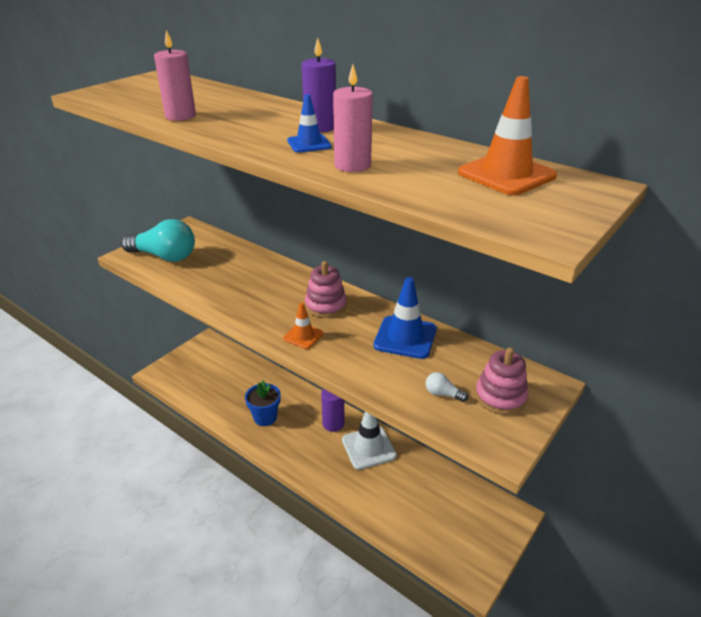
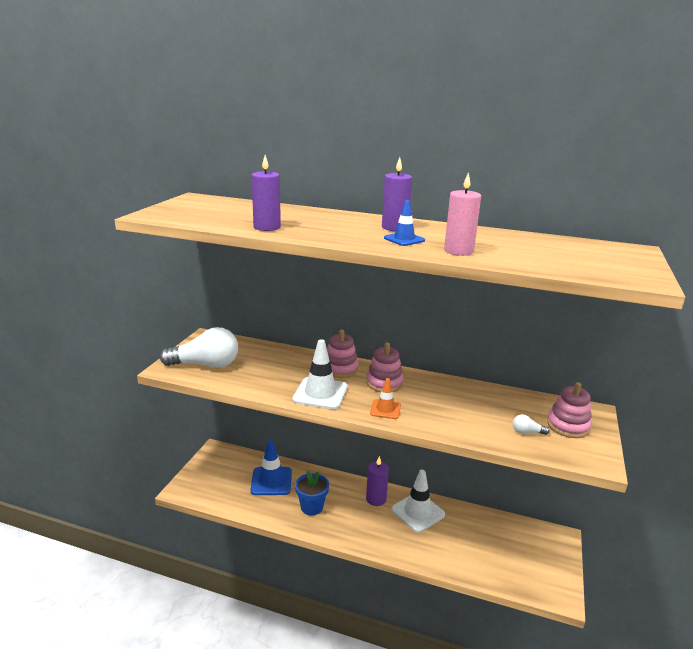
camera: 20 degrees left, 10 degrees down
turquoise light bulb [121,219,195,262] -> white light bulb [160,327,238,368]
pink candle [154,30,196,121] -> purple candle [252,155,281,231]
blue traffic cone [373,277,437,359] -> blue traffic cone moved to [250,440,292,495]
orange traffic cone [458,76,557,195] -> none
none -> white traffic cone [292,339,348,409]
none -> pink stacking toy [327,329,359,378]

